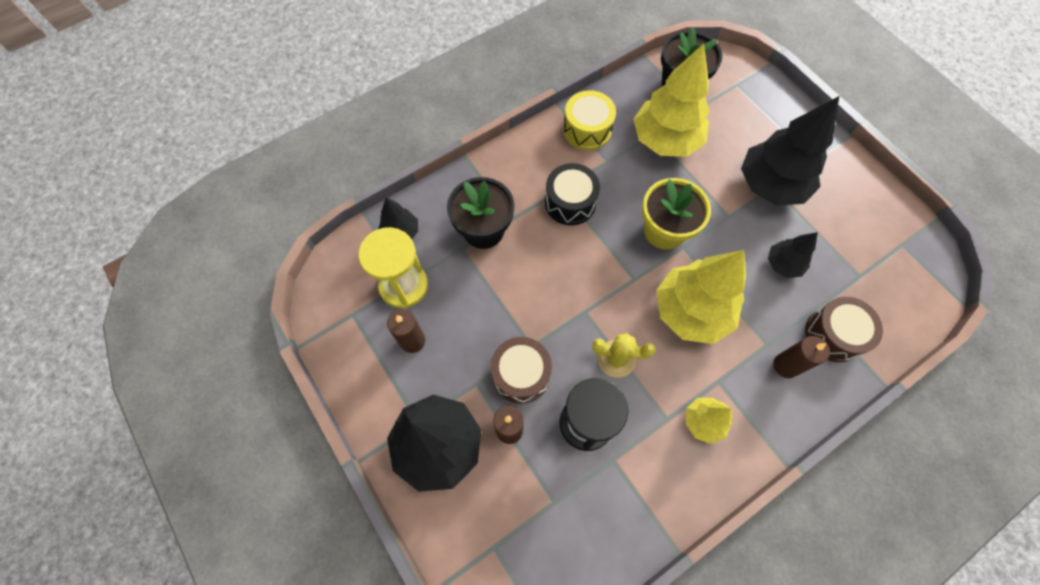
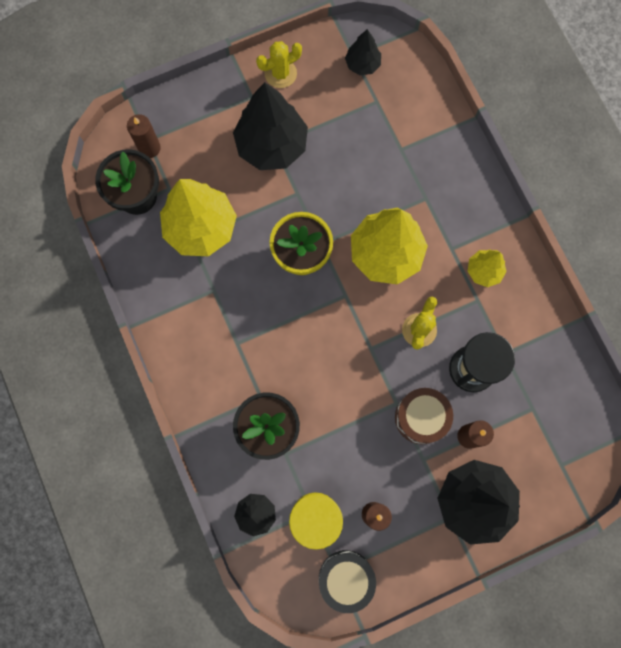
camera: 80 degrees left, 10 degrees up
black drum [545,163,600,225] -> black drum moved to [319,550,376,613]
yellow drum [563,90,616,150] -> none
black tree [768,232,818,278] -> black tree moved to [345,29,381,75]
brown candle [773,336,830,378] -> brown candle moved to [127,114,161,158]
brown drum [805,297,883,362] -> none
none -> yellow cactus [256,41,302,88]

